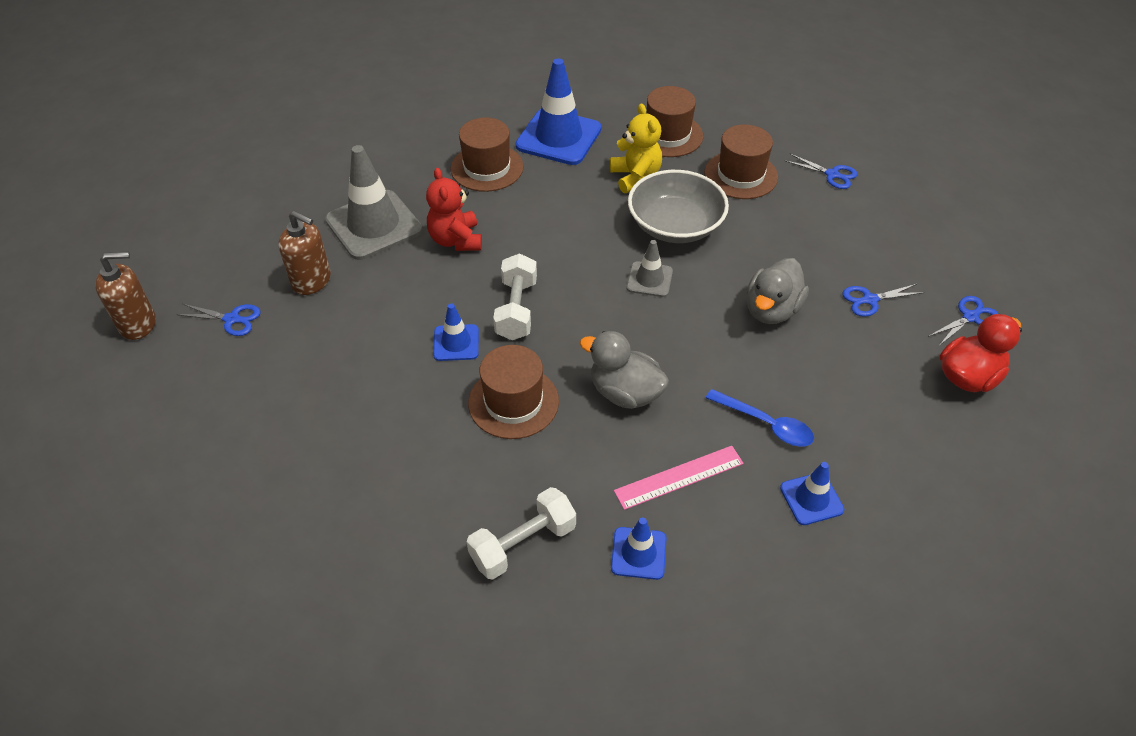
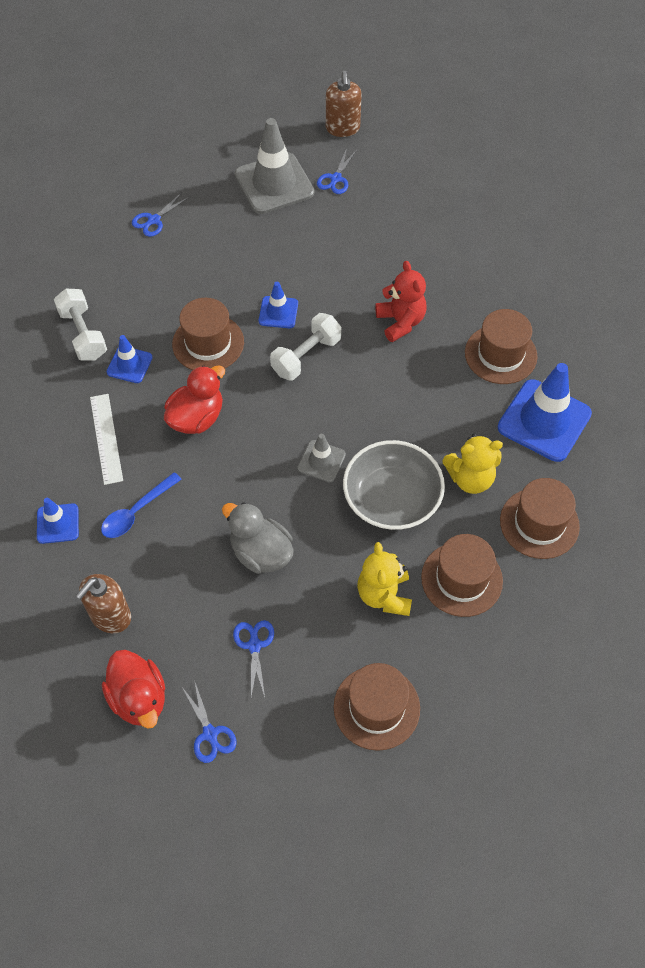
camera: 100 degrees right, 10 degrees up
brown soap dispenser [278,211,331,295] -> brown soap dispenser moved to [76,574,131,633]
grey traffic cone [325,145,422,260] -> grey traffic cone moved to [235,118,314,214]
red teddy bear [426,168,482,251] -> red teddy bear turned 75 degrees clockwise [375,261,426,342]
white dumbbell [493,253,537,340] -> white dumbbell turned 60 degrees counterclockwise [270,313,341,381]
grey duck [580,331,669,409] -> red duck [164,365,225,434]
blue traffic cone [611,517,667,580] -> blue traffic cone moved to [106,335,153,383]
pink ruler [614,446,744,510] -> white ruler [90,394,123,485]
blue scissors [785,154,858,189] -> blue scissors moved to [132,192,189,237]
none -> brown hat [334,663,420,751]
none -> yellow teddy bear [357,542,412,616]

